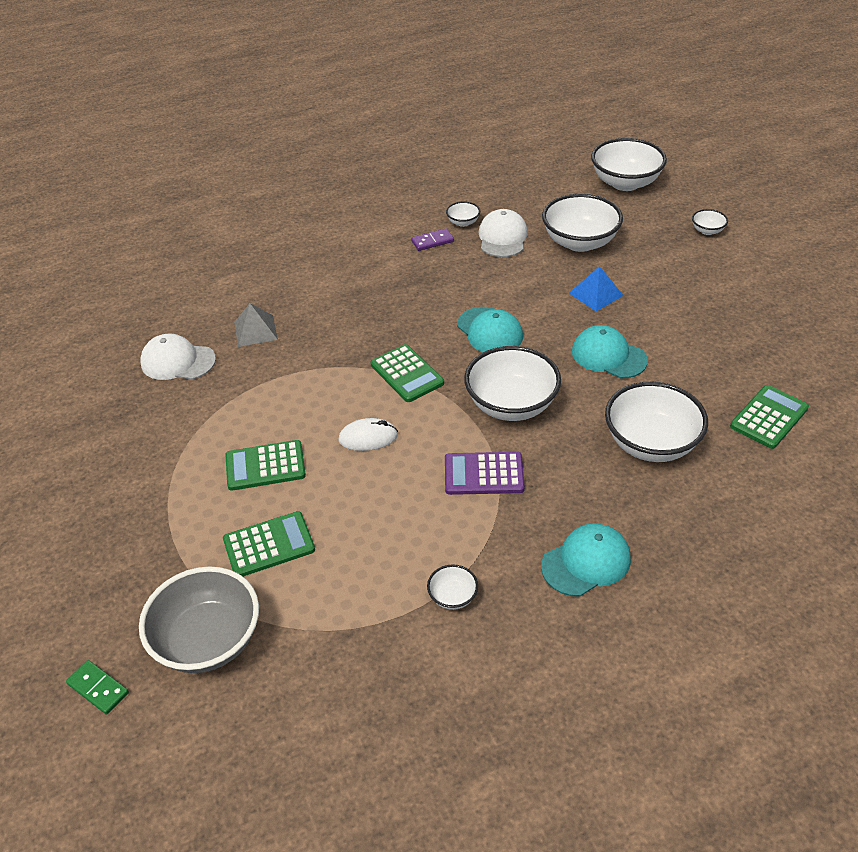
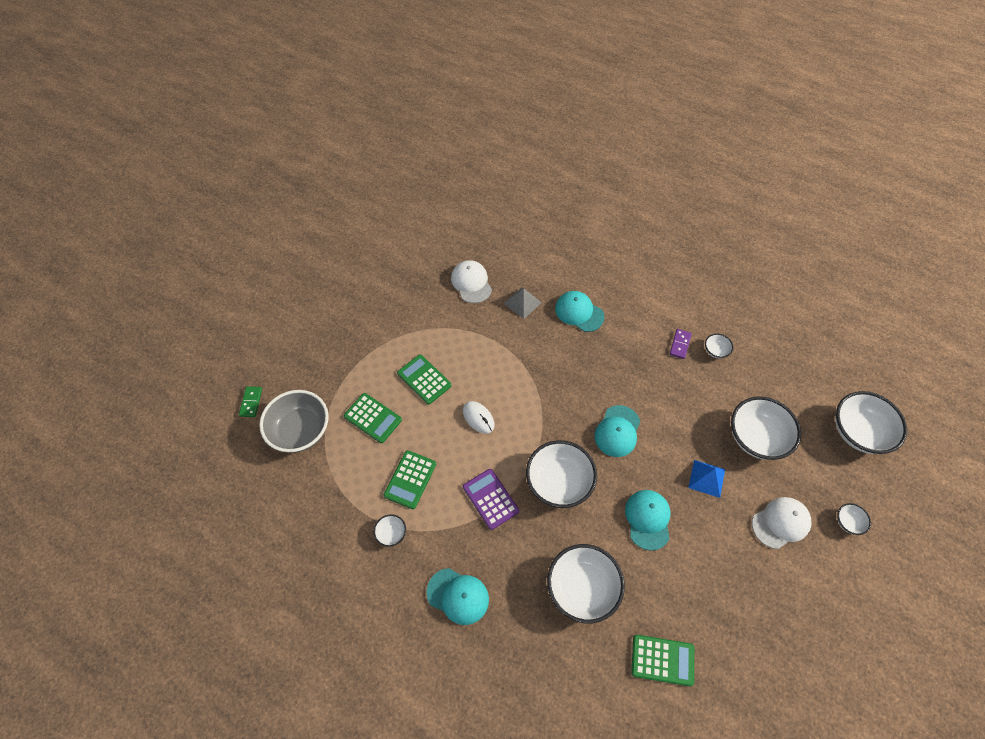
camera: 55 degrees right, 15 degrees up
green calculator [371,344,444,402] -> green calculator moved to [384,450,436,509]
purple domino [411,228,454,251] -> purple domino turned 75 degrees clockwise [670,329,692,359]
white cap [479,209,528,257] -> white cap moved to [752,497,812,549]
none -> turquoise cap [555,291,604,332]

